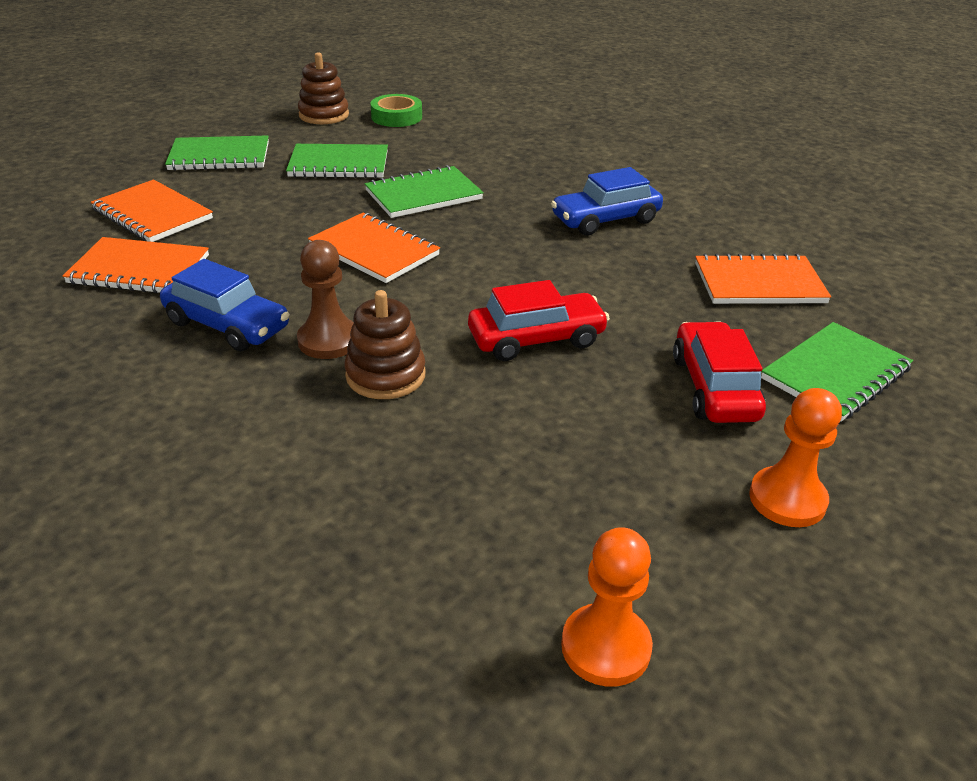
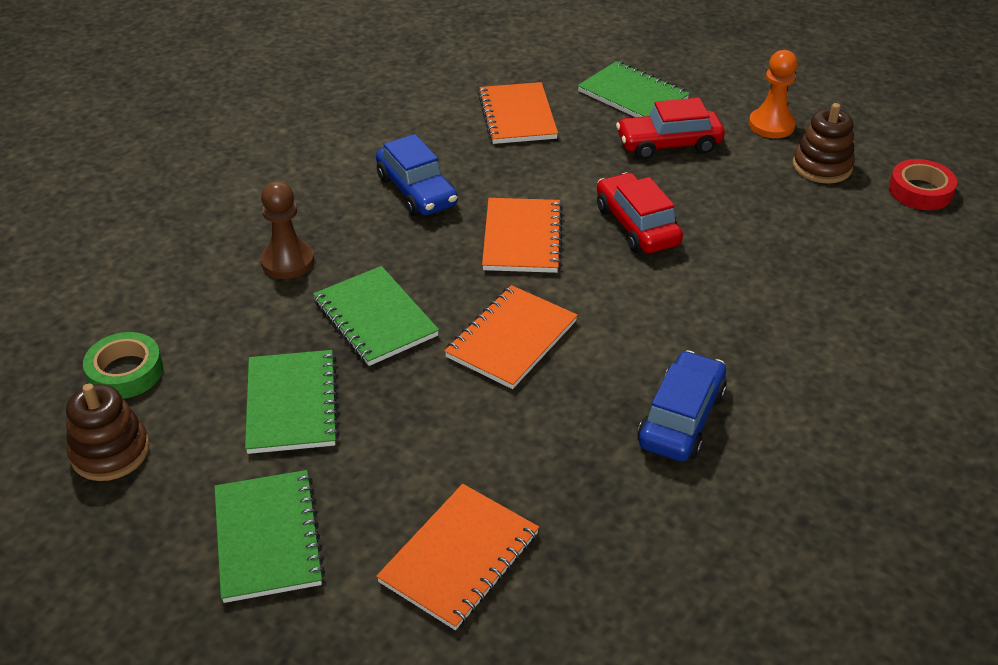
camera: 95 degrees left, 5 degrees up
orange notebook [63,237,209,293] -> orange notebook moved to [482,198,563,273]
brown pawn [297,240,354,359] -> brown pawn moved to [261,181,314,279]
brown stacking toy [344,290,426,399] -> brown stacking toy moved to [793,103,855,184]
orange pawn [561,527,653,687] -> red tape [889,159,957,210]

